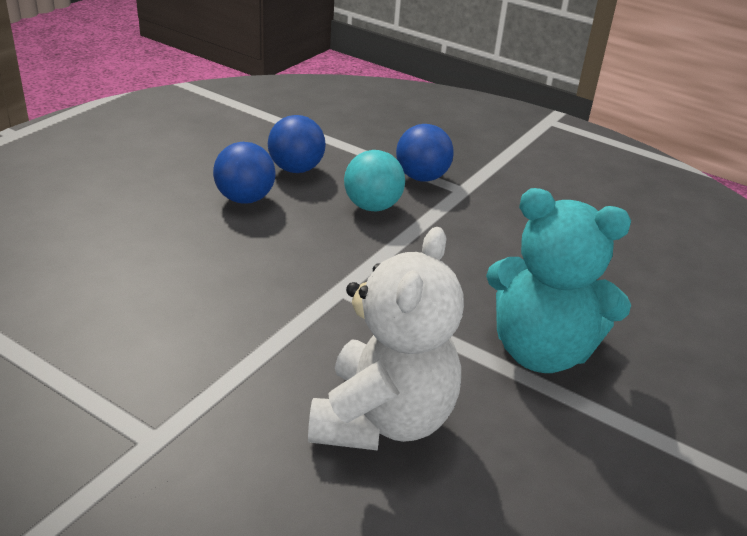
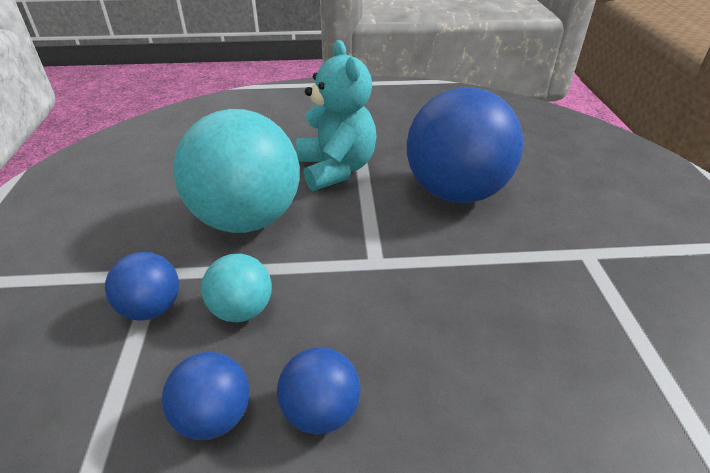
camera: 125 degrees left, 5 degrees up
white teddy bear [308,227,464,451] -> blue ball [407,87,523,203]
none -> turquoise ball [173,109,300,233]

